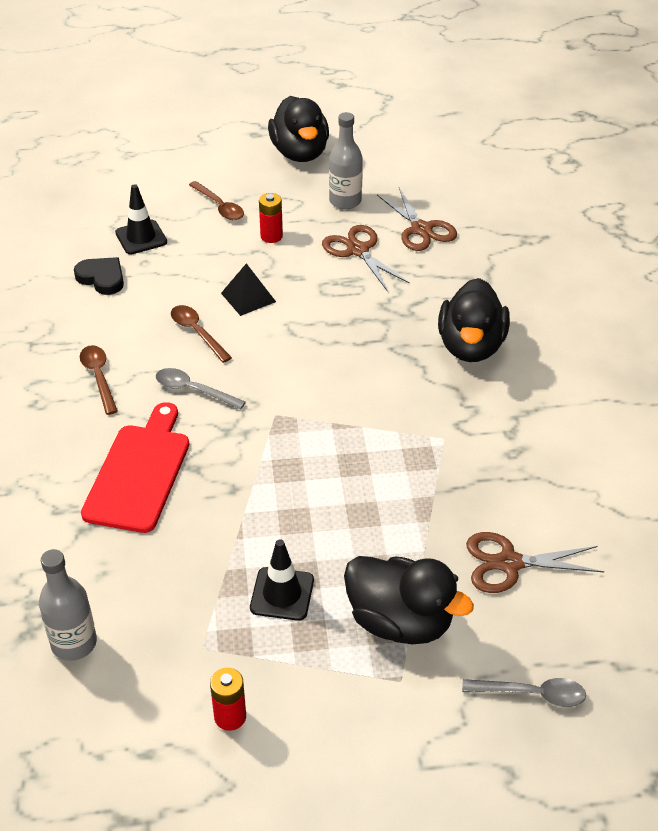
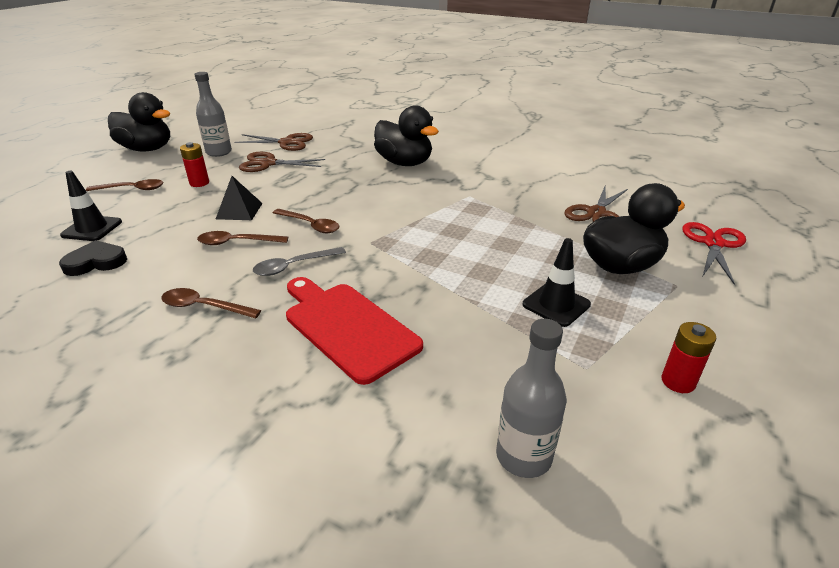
camera: 55 degrees left, 10 degrees down
grey spoon [462,678,586,707] -> red scissors [683,222,746,285]
none -> brown spoon [273,209,339,233]

